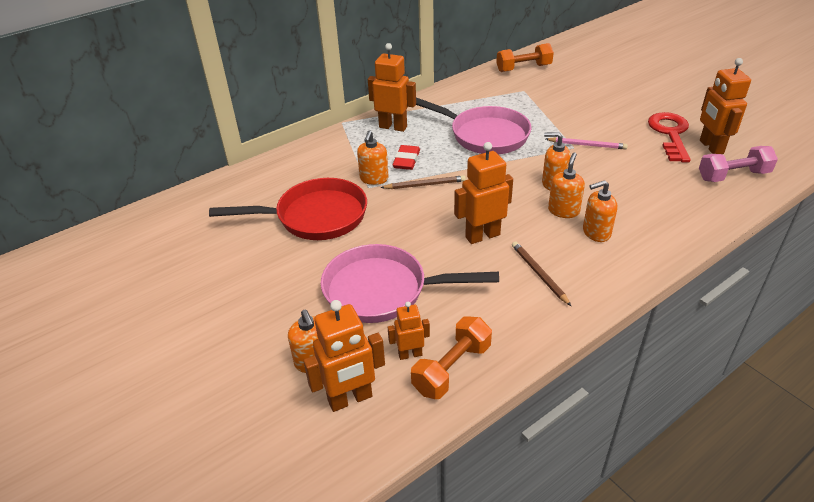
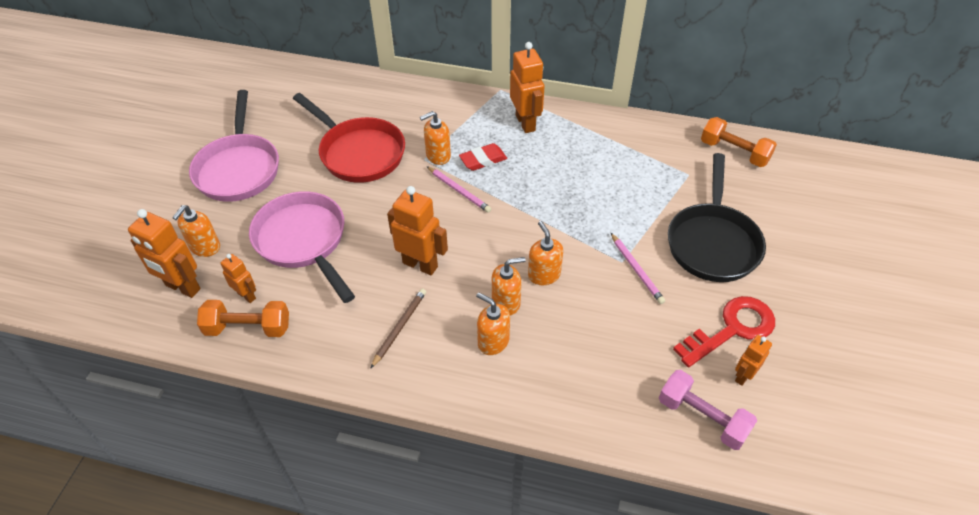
camera: 50 degrees right, 10 degrees up
brown pencil [380,175,466,189] -> pink pencil [427,166,491,213]
pink pan [416,97,531,154] -> pink pan moved to [189,90,279,202]
orange robot [700,58,751,154] -> orange robot [735,335,772,386], size x0.57
none -> black pan [668,153,766,282]

